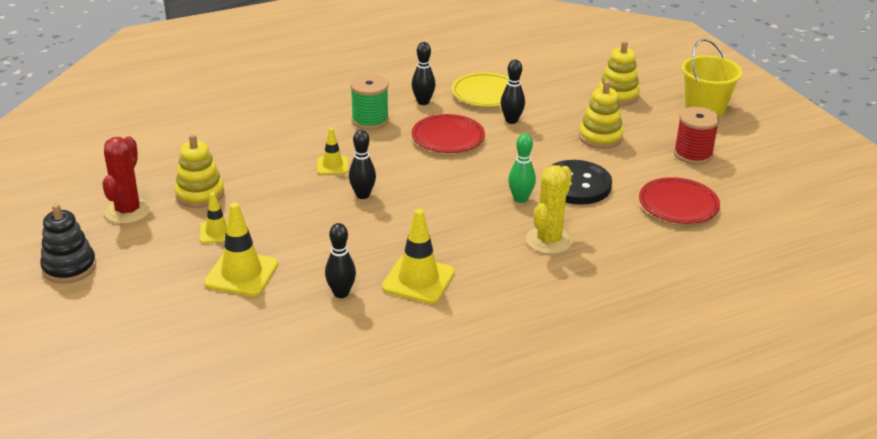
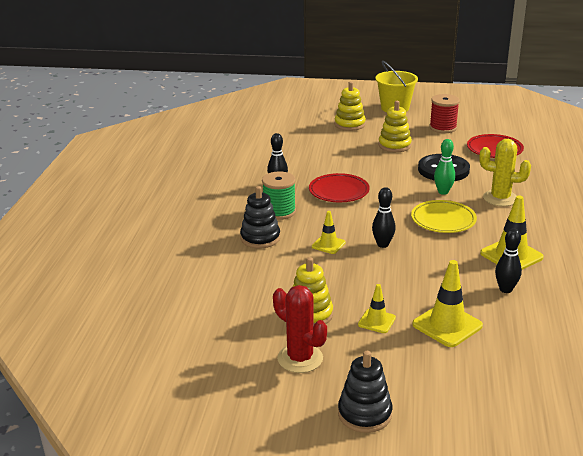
camera: 55 degrees left, 5 degrees down
yellow plate [452,72,509,107] -> yellow plate moved to [411,200,477,233]
black bowling pin [501,59,525,124] -> none
yellow cactus [526,165,572,254] -> yellow cactus turned 45 degrees counterclockwise [479,139,531,206]
none -> black stacking toy [240,186,280,248]

